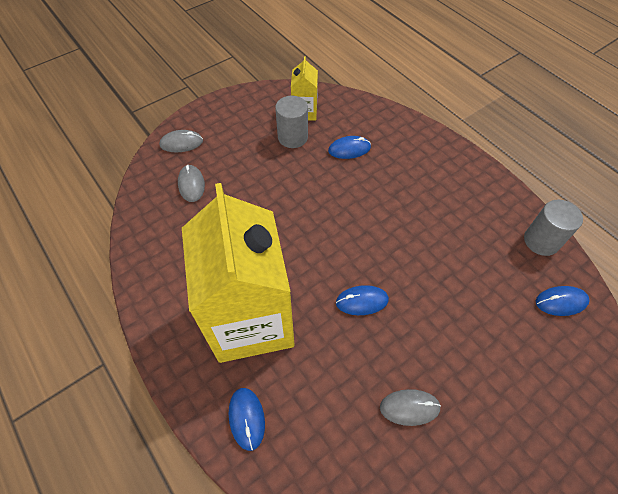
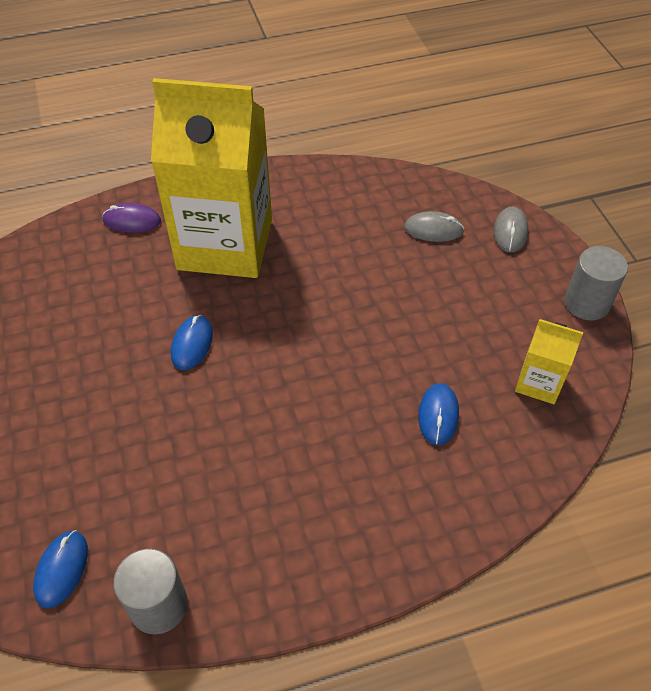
camera: 110 degrees right, 5 degrees down
blue mouse [229,388,265,451] -> purple mouse [102,203,161,233]
grey cylinder [275,96,308,148] -> grey cylinder moved to [565,246,628,320]
grey mouse [380,389,441,426] -> none

